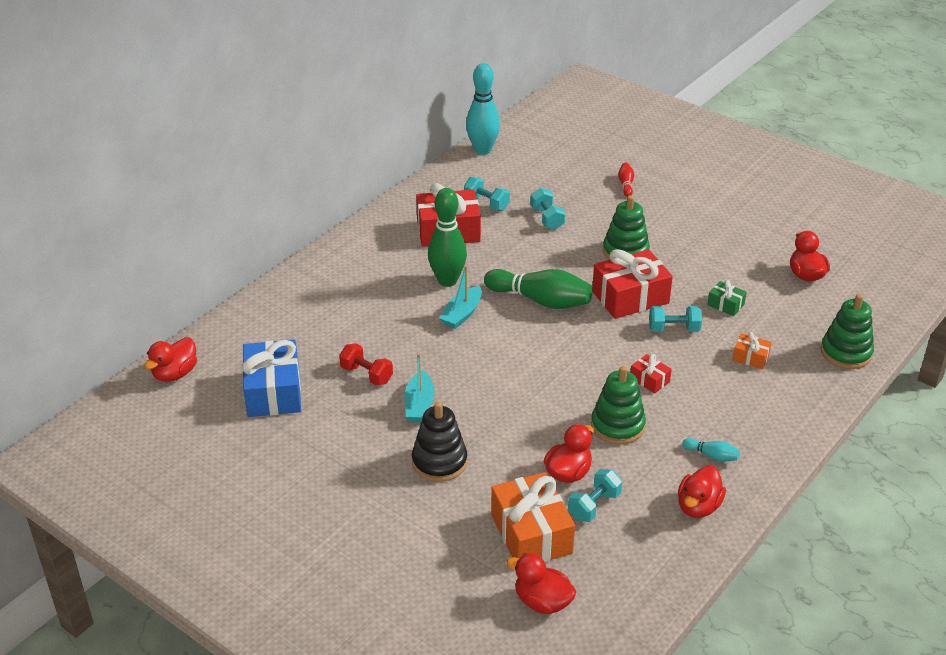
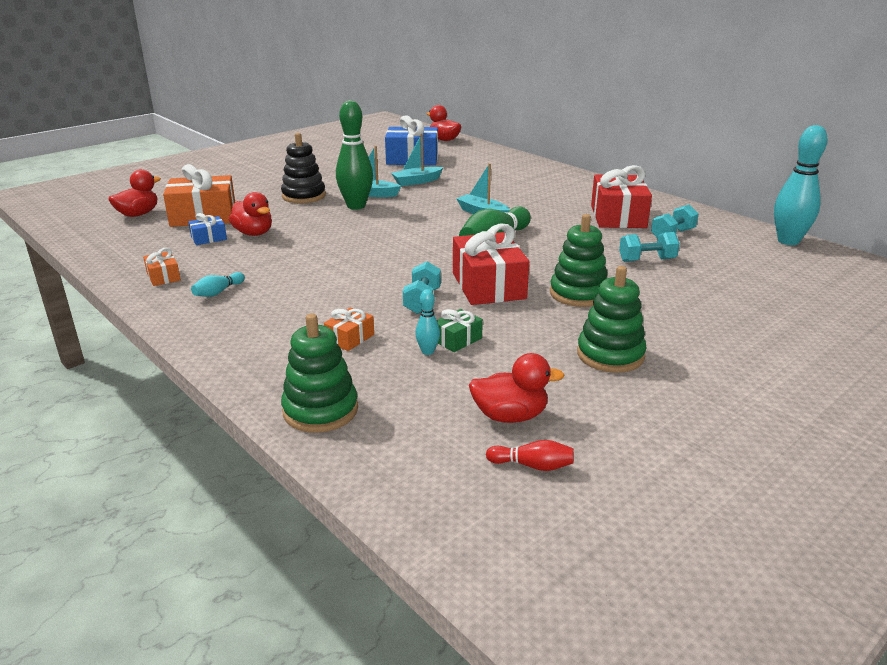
camera: 100 degrees right, 10 degrees down
red dumbbell [339,343,393,386] -> turquoise boat [391,134,443,186]
green bowling pin [428,188,467,287] -> green bowling pin moved to [336,100,373,210]
turquoise dumbbell [568,469,622,522] -> blue gift [188,213,227,245]
green stacking toy [591,366,646,444] -> green stacking toy moved to [577,266,647,373]
red bowling pin [618,163,634,197] -> red bowling pin moved to [486,440,574,471]
red gift [631,354,672,394] -> none
red duck [678,465,726,518] -> orange gift [143,248,181,286]
none -> turquoise bowling pin [415,289,440,355]

